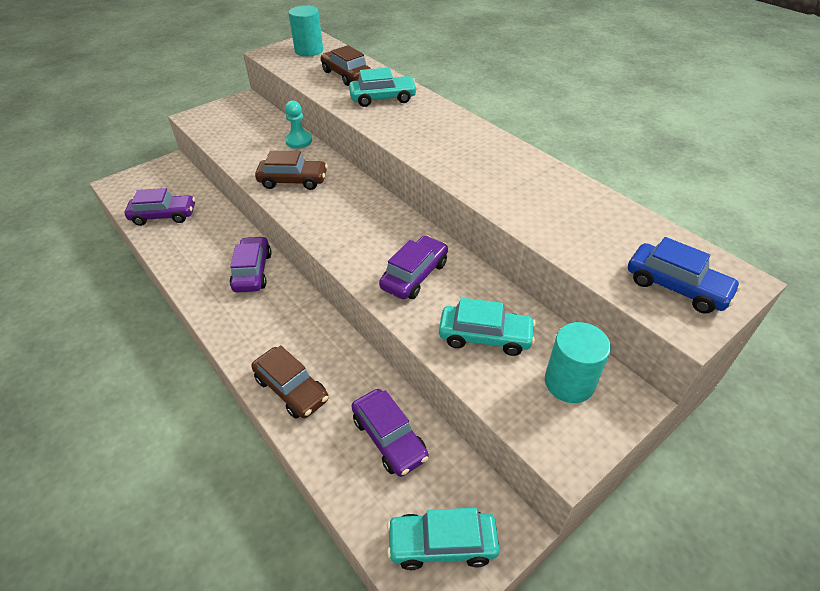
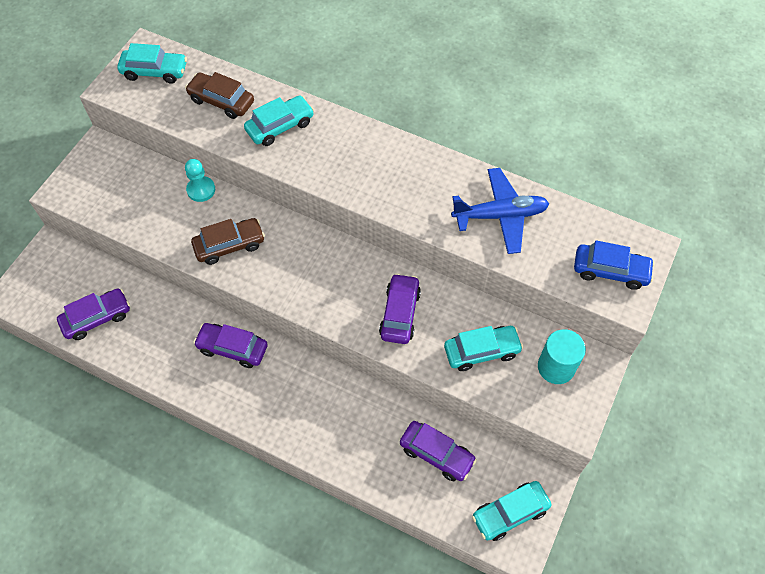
camera: 25 degrees left, 15 degrees up
purple car [230,236,272,292] -> purple car turned 45 degrees counterclockwise [193,323,268,368]
brown car [251,345,328,419] -> none
turquoise cylinder [289,5,323,57] -> turquoise car [117,43,187,84]
none -> blue plane [451,168,549,254]

